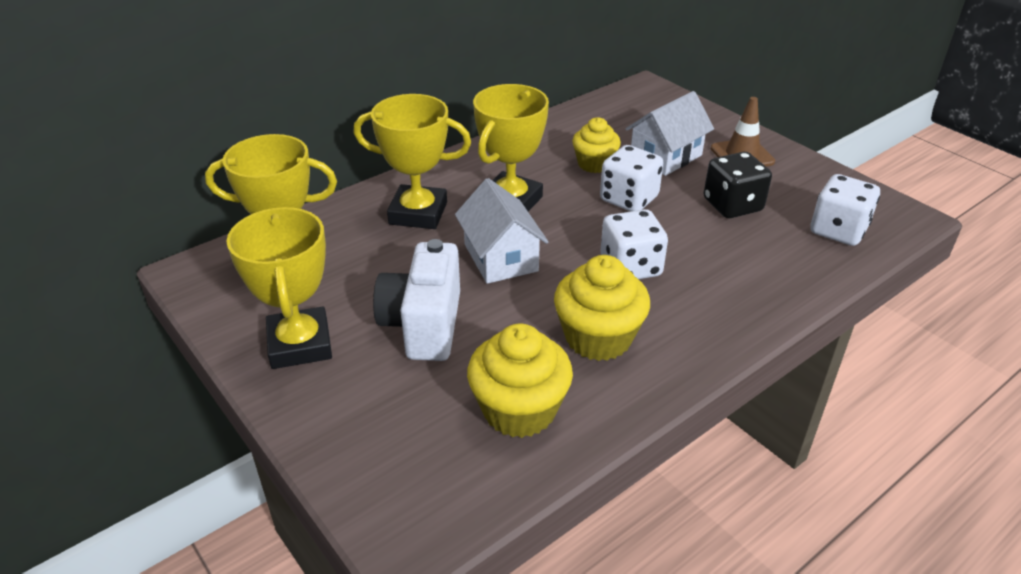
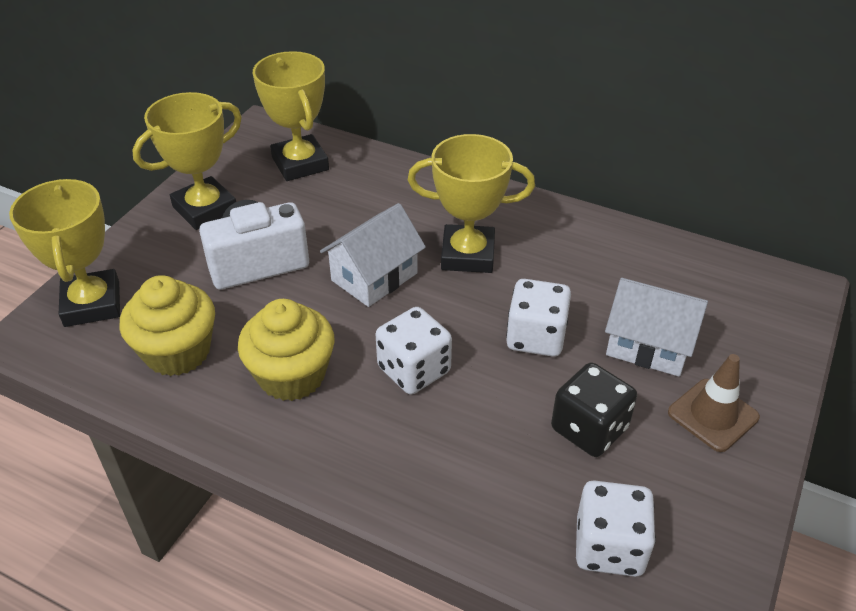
camera: 65 degrees right, 5 degrees up
yellow trophy [353,94,471,229] -> yellow trophy moved to [9,179,120,327]
yellow cupcake [572,117,621,173] -> none

